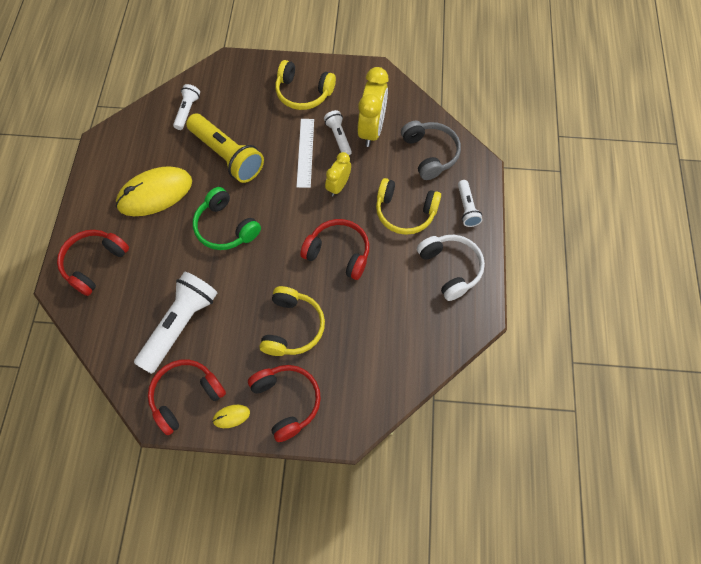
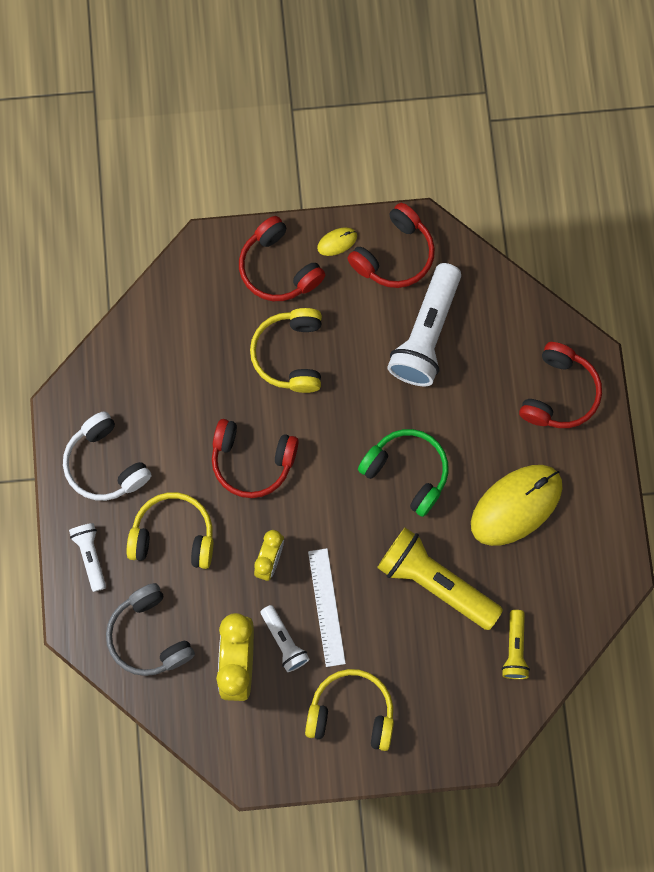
camera: 170 degrees right, 10 degrees up
white flashlight [173,84,200,130] -> yellow flashlight [502,610,530,679]

